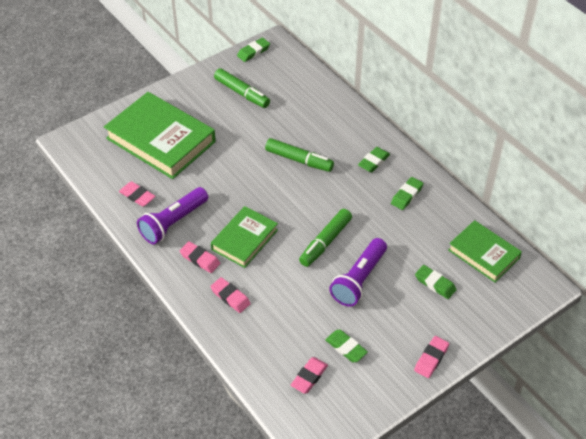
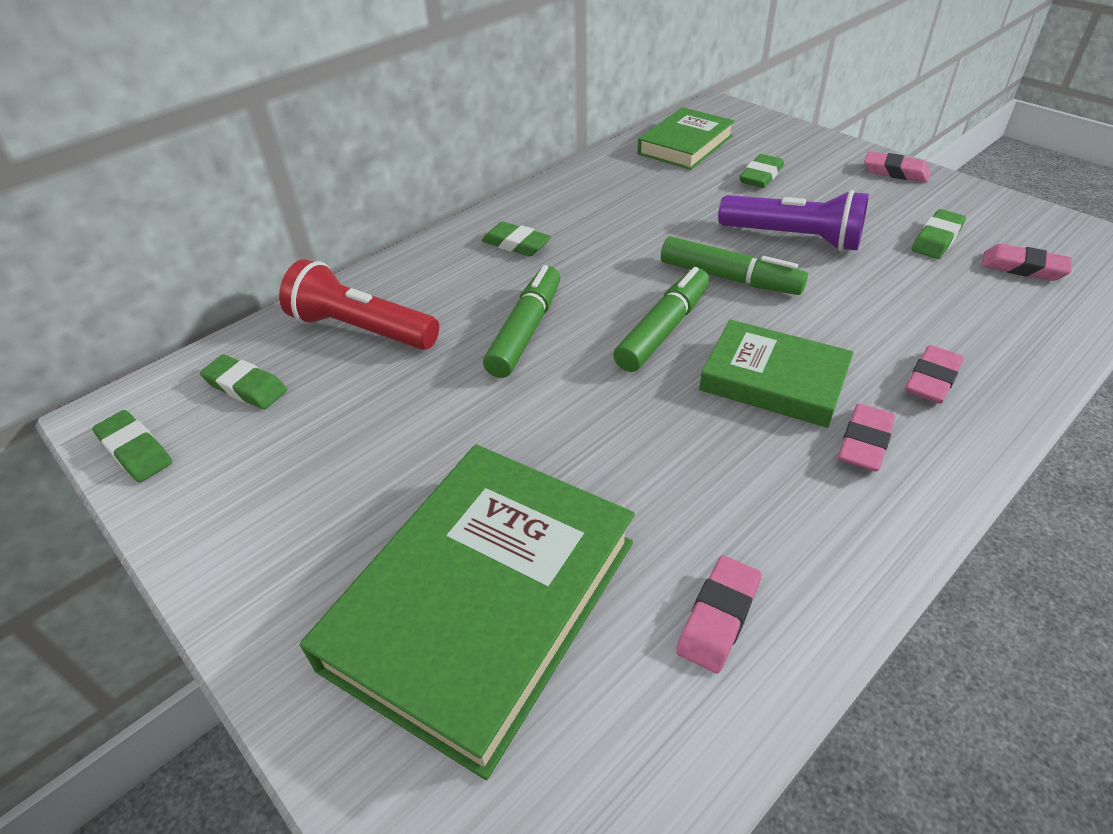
camera: 95 degrees left, 5 degrees down
purple flashlight [137,187,208,244] -> none
green marker [214,68,270,108] -> green marker moved to [613,267,709,372]
green eraser [391,177,424,210] -> green eraser moved to [200,355,287,409]
none -> red flashlight [279,259,439,350]

